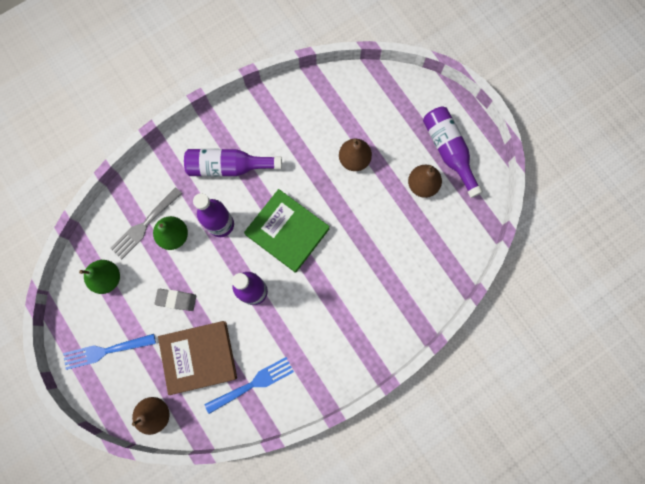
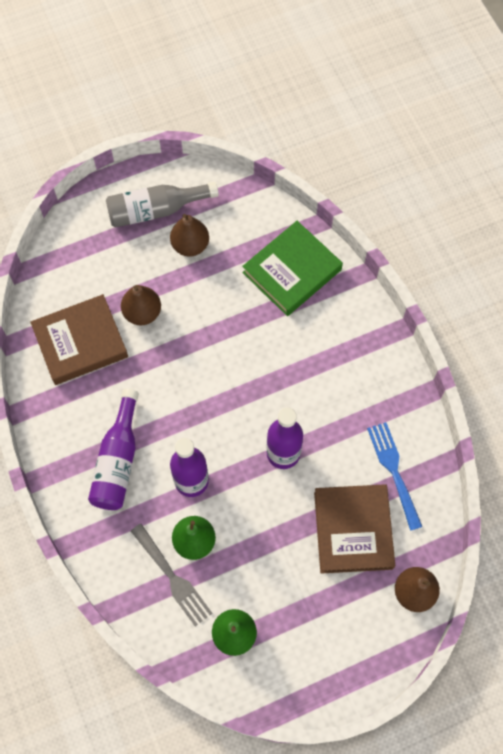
camera: 80 degrees left, 10 degrees down
blue fork [63,334,156,370] -> none
grey eraser [154,289,196,311] -> none
green book [244,189,330,273] -> green book moved to [242,221,343,316]
purple bottle [423,106,483,198] -> grey bottle [106,182,219,228]
none -> brown book [30,294,128,385]

